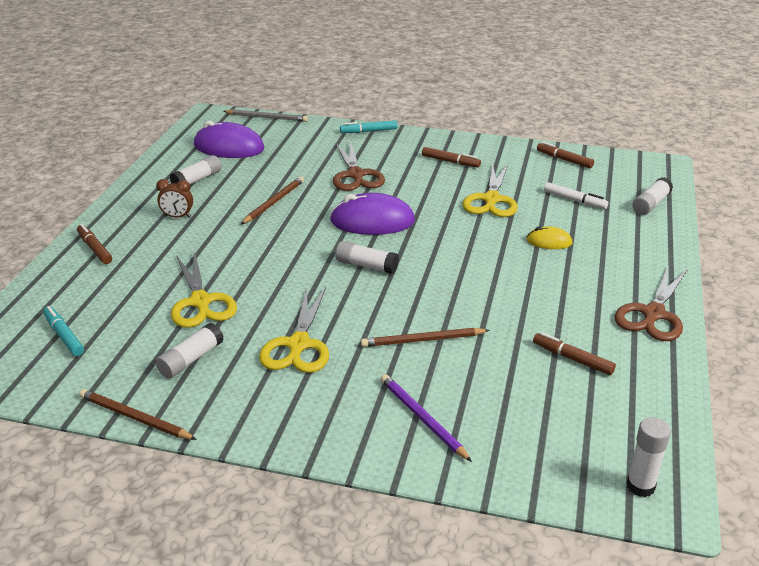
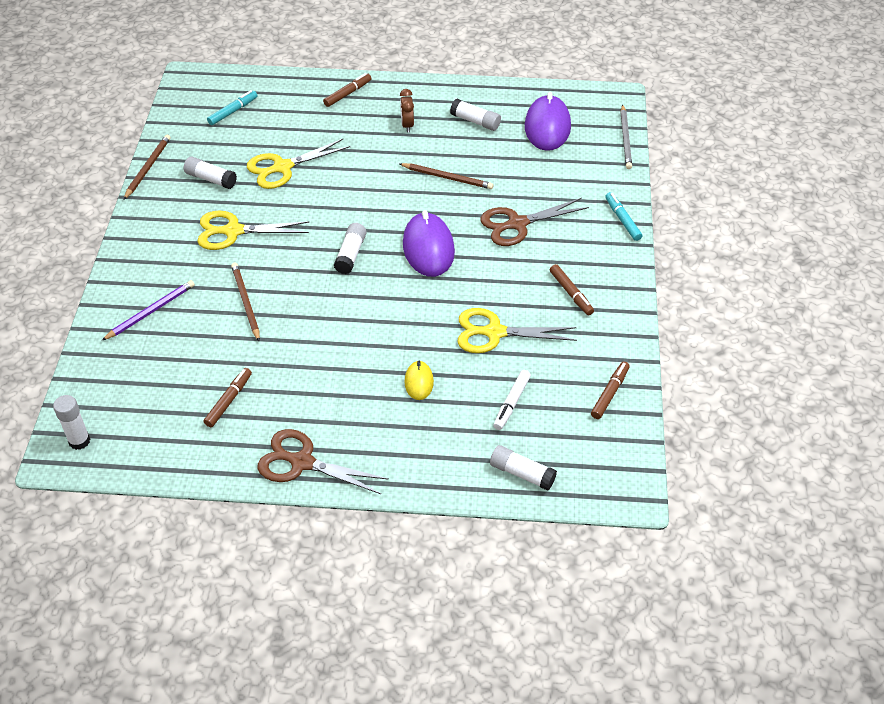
camera: 80 degrees right, 15 degrees up
brown marker [422,147,481,167] -> brown marker turned 45 degrees counterclockwise [550,264,594,315]

